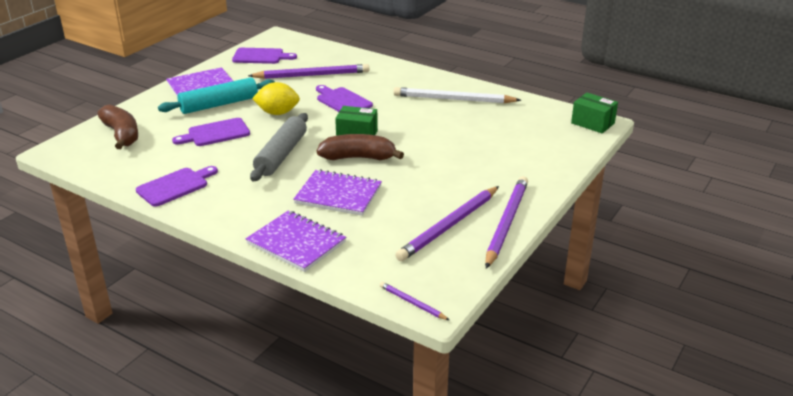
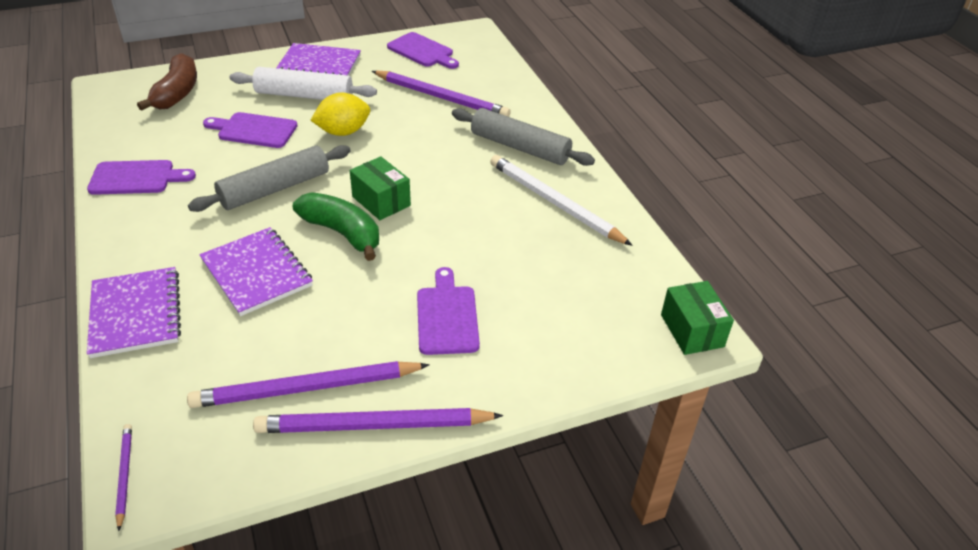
camera: 35 degrees right, 10 degrees up
turquoise rolling pin [158,77,275,114] -> white rolling pin [230,67,377,100]
yellow lemon [252,82,300,115] -> yellow lemon turned 60 degrees counterclockwise [310,93,370,136]
purple cutting board [316,85,373,112] -> purple cutting board moved to [417,267,480,355]
brown banana [317,134,404,160] -> green banana [293,192,379,261]
purple pencil [485,176,528,269] -> purple pencil turned 150 degrees counterclockwise [253,408,503,433]
none -> grey rolling pin [452,108,595,166]

